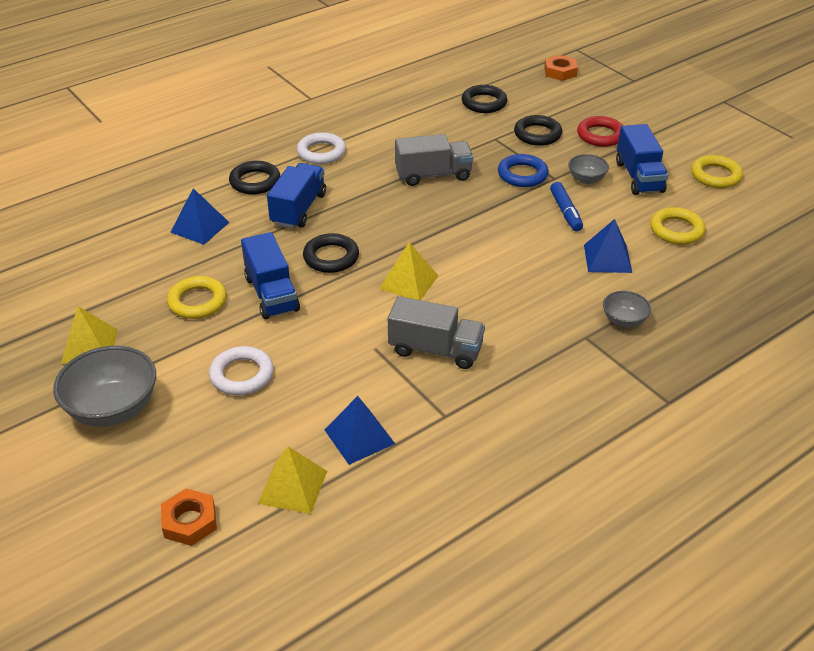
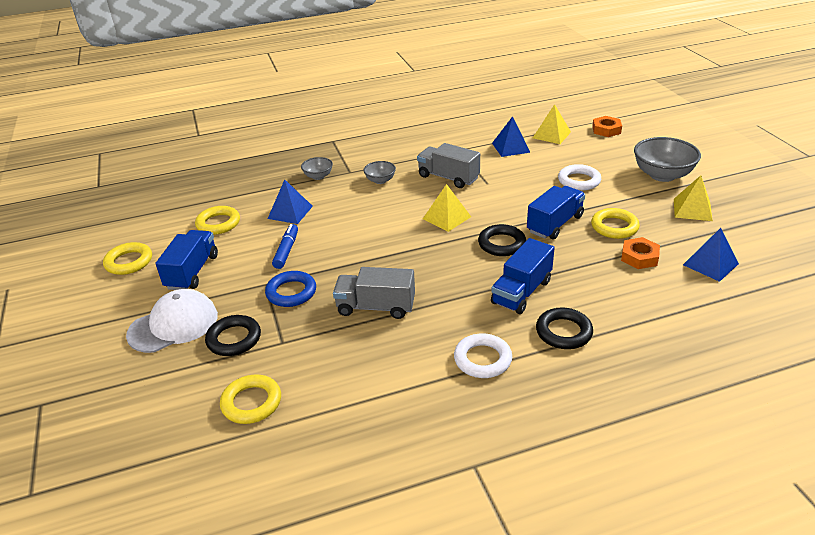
camera: 160 degrees left, 5 degrees down
blue pyramid [170,188,229,245] -> blue pyramid moved to [683,228,739,282]
blue truck [241,232,300,319] -> blue truck turned 45 degrees clockwise [527,186,585,240]
black ring [462,85,507,113] -> yellow ring [220,375,281,424]
orange nut [544,55,578,81] -> orange nut moved to [621,237,660,269]
grey bowl [568,154,609,184] -> grey bowl moved to [363,161,396,184]
red ring [577,116,623,147] -> white cap [126,289,218,353]

